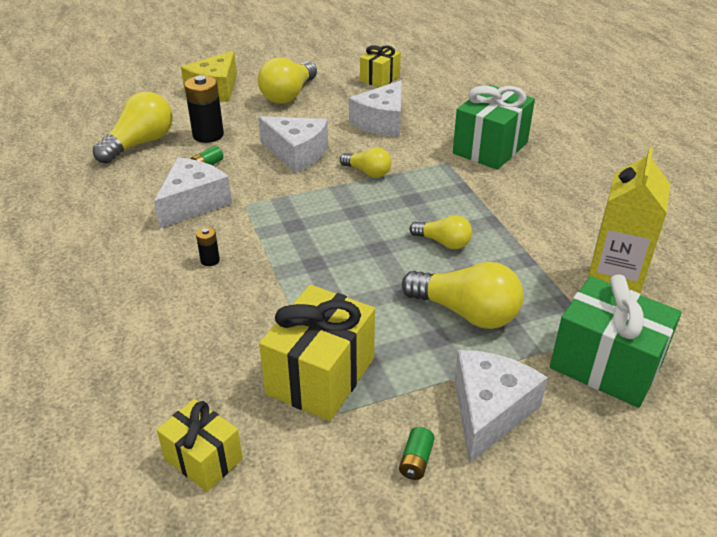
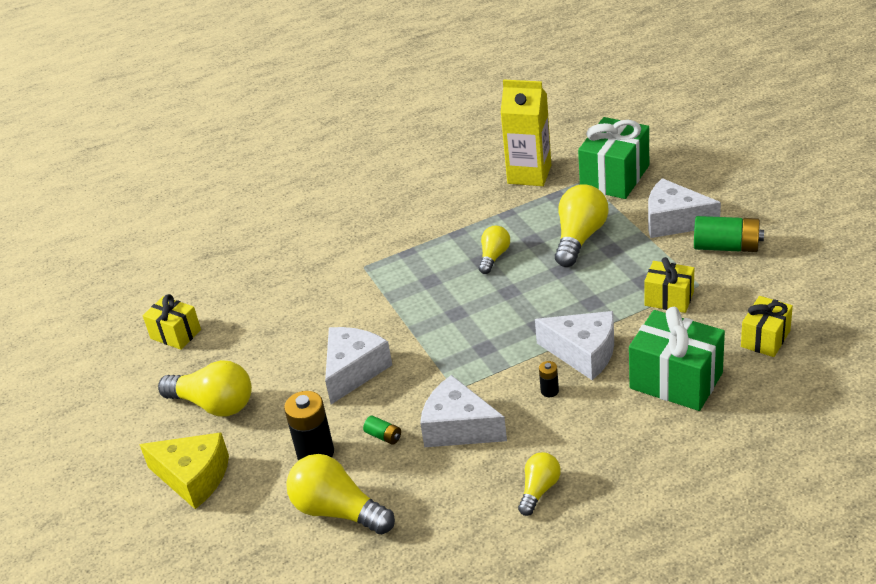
camera: 90 degrees left, 0 degrees up
yellow gift [259,285,375,421] -> yellow gift [644,257,694,313], size x0.60
yellow light bulb [340,147,391,178] -> yellow light bulb moved to [518,452,561,516]
white cheese [349,80,402,137] -> white cheese moved to [535,311,614,380]
green battery [399,427,435,480] -> green battery [694,216,764,252], size x2.04
green gift [453,85,535,170] -> green gift moved to [629,307,725,411]

